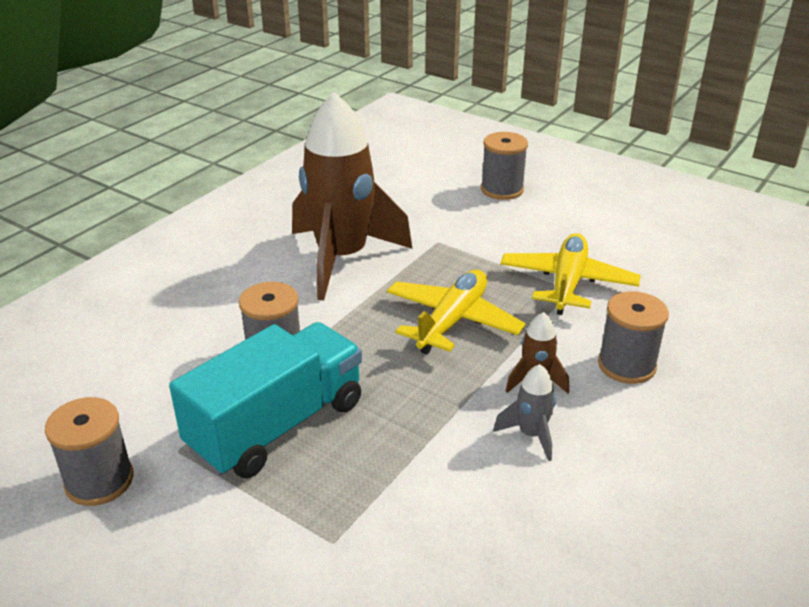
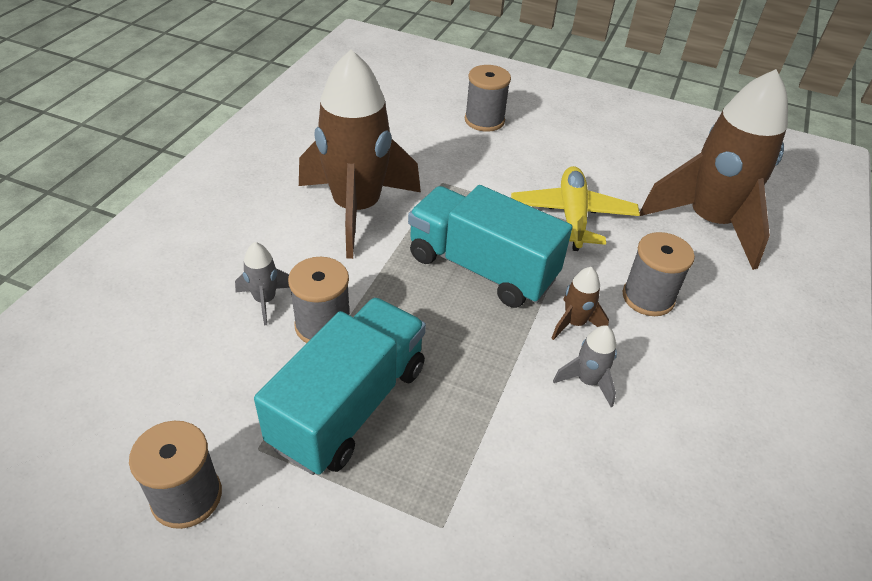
camera: 15 degrees left, 10 degrees up
yellow plane [387,270,526,354] -> turquoise truck [408,185,573,308]
none -> grey rocket [235,242,290,325]
none -> brown rocket [639,69,788,270]

